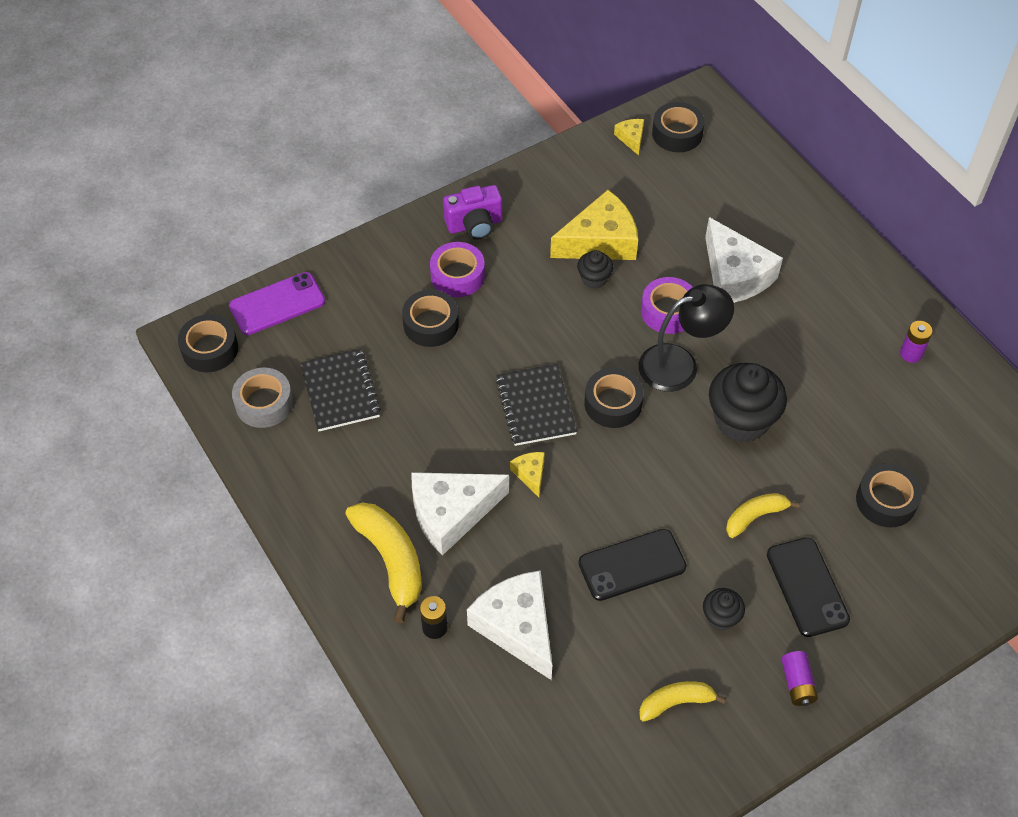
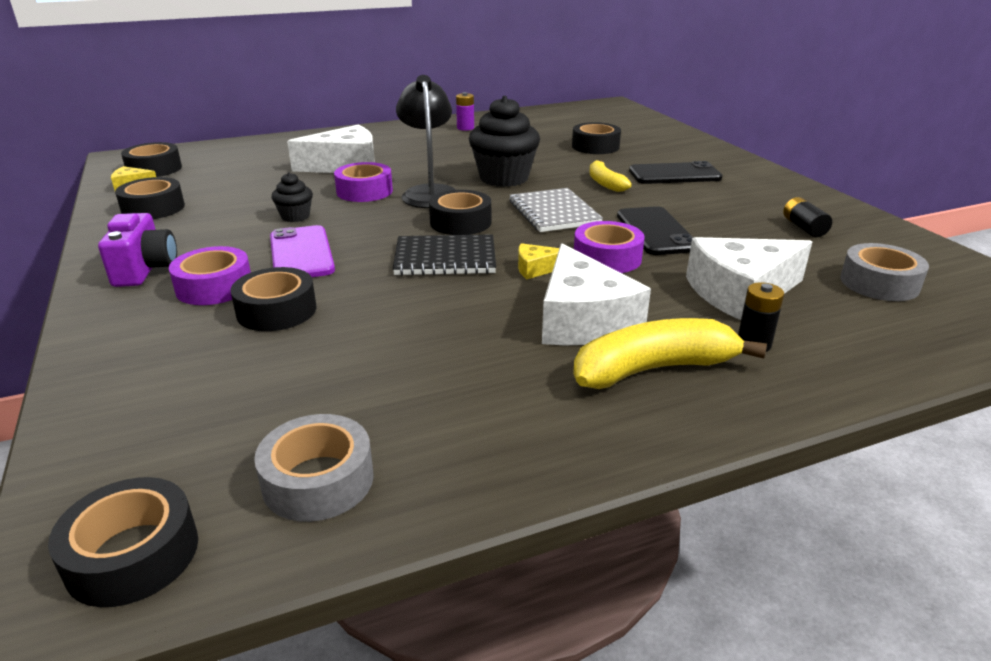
camera: 80 degrees left, 25 degrees down
purple phone [229,272,325,335] -> purple phone moved to [270,225,335,277]
black notebook [300,349,381,431] -> none
yellow cheese [550,190,638,260] -> none
yellow banana [639,681,726,722] -> black battery [783,197,832,237]
black cupcake [703,588,745,631] -> none
purple battery [781,651,818,706] -> none
none -> black tape [115,177,185,219]
none -> grey notebook [509,188,603,232]
none -> purple tape [574,221,645,273]
none -> grey tape [840,243,929,301]

